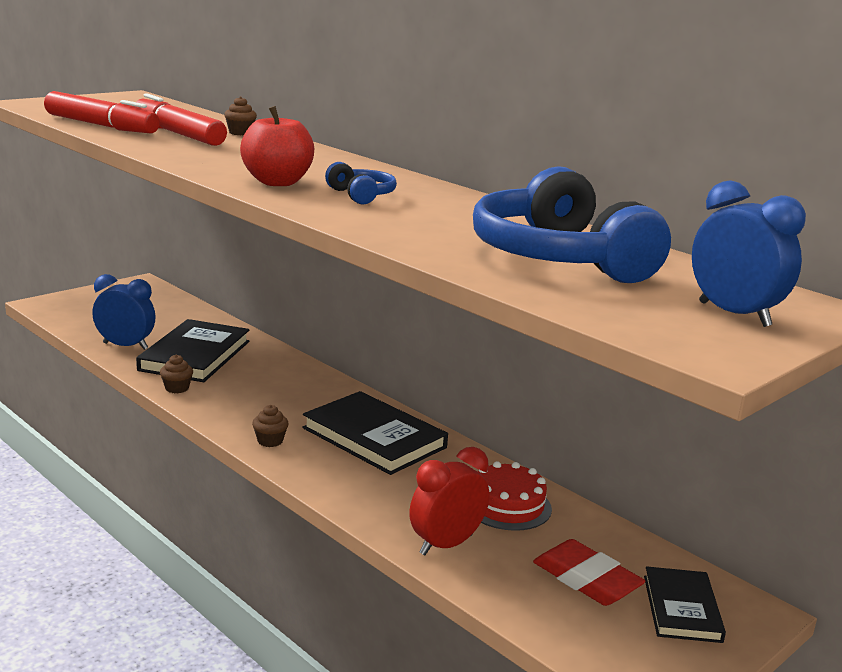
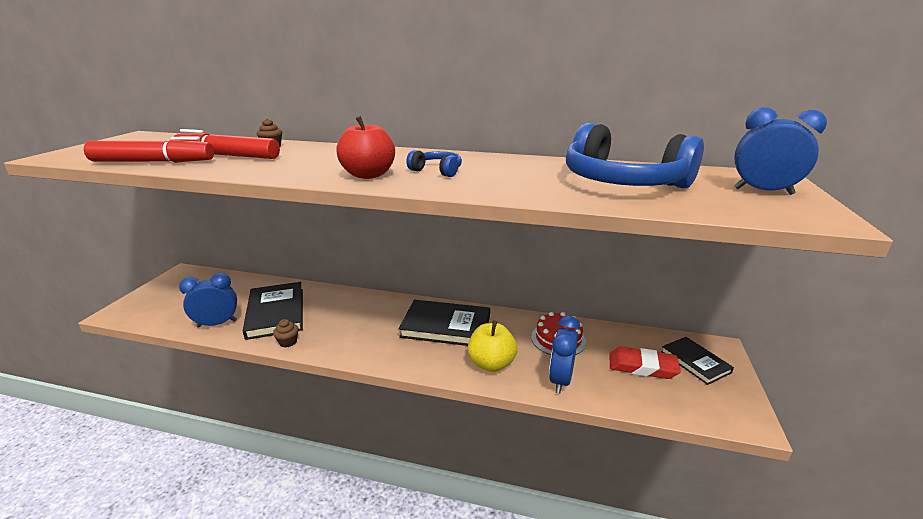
camera: 30 degrees left, 5 degrees up
brown cupcake [252,405,289,447] -> none
red clock [409,447,489,555] -> blue clock [549,316,580,394]
none -> yellow apple [468,320,518,372]

